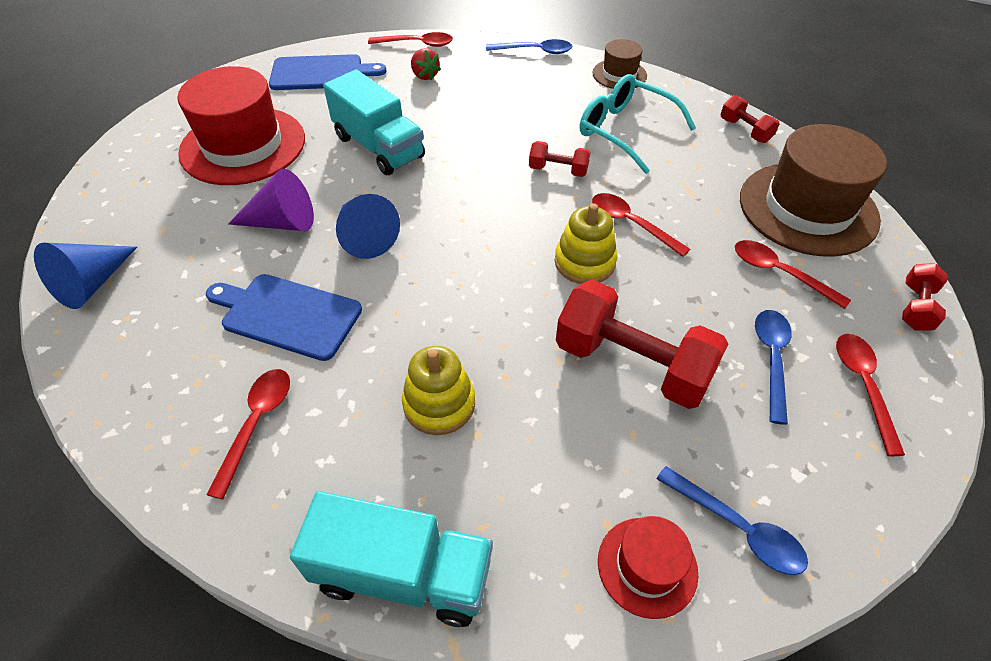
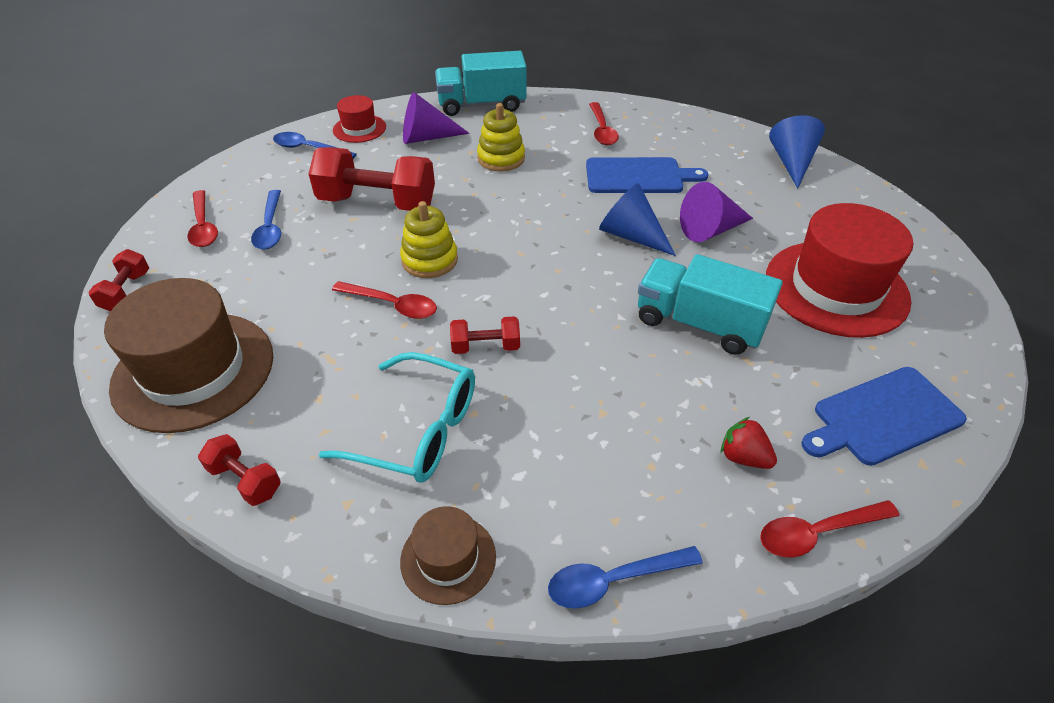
camera: 160 degrees right, 5 degrees down
red spoon [735,240,851,309] -> none
none -> purple cone [403,92,470,144]

